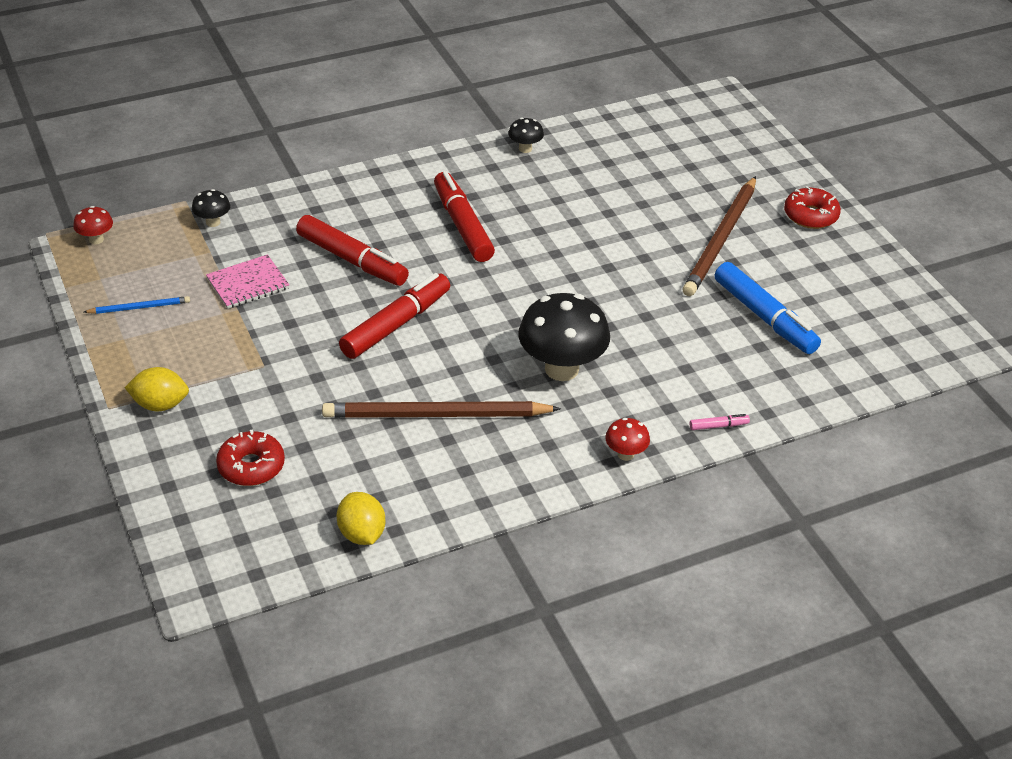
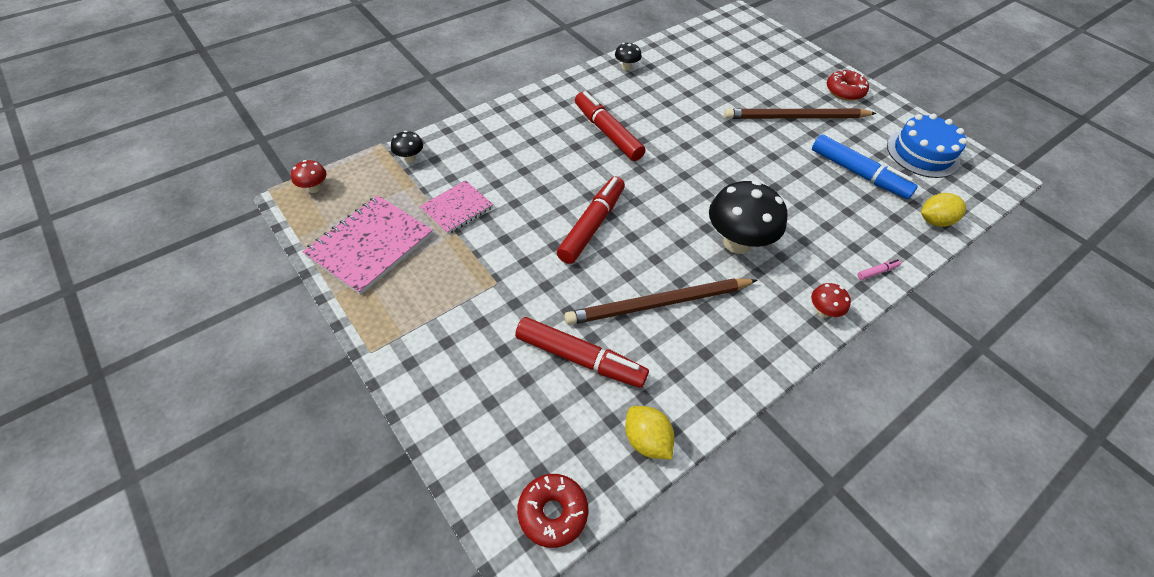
camera: 15 degrees left, 10 degrees up
blue pencil [84,296,190,314] -> pink notebook [302,195,433,295]
yellow lemon [125,367,189,411] -> yellow lemon moved to [921,193,966,227]
red donut [216,430,285,486] -> red donut moved to [517,474,588,548]
red marker [296,215,409,286] -> red marker moved to [515,317,649,388]
brown pencil [682,176,756,296] -> brown pencil turned 75 degrees clockwise [724,108,877,119]
none -> blue cake [887,114,967,178]

